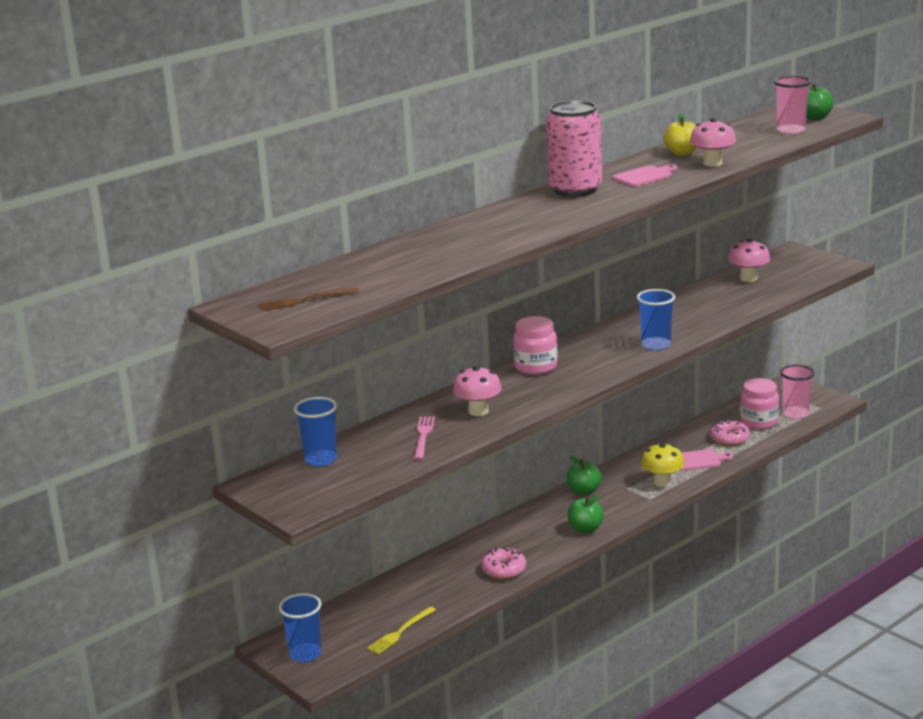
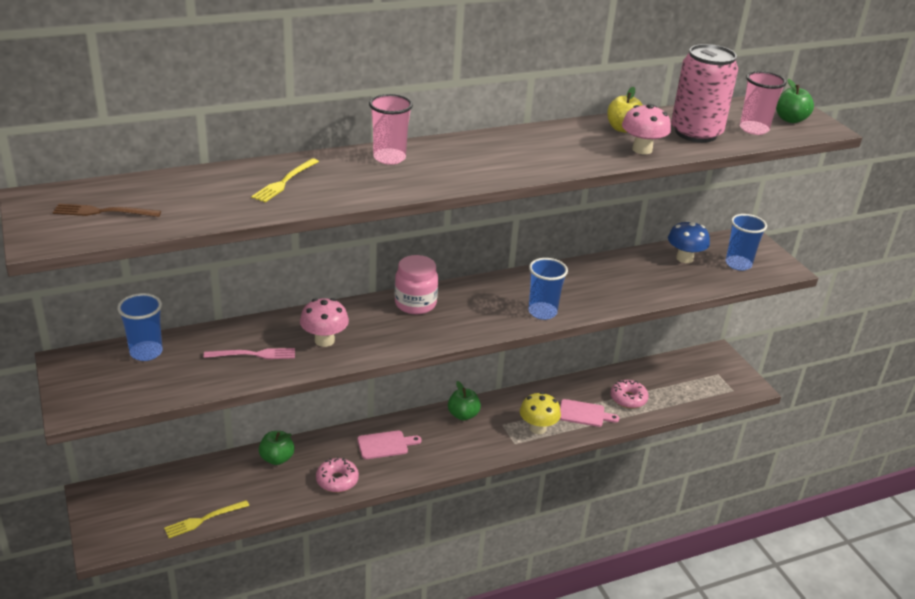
camera: 15 degrees right, 10 degrees up
blue cup [279,593,322,663] -> blue cup moved to [725,214,767,271]
pink fork [414,416,435,460] -> pink fork turned 60 degrees clockwise [204,348,295,359]
pink can [546,100,602,197] -> pink can moved to [671,44,738,143]
green apple [567,494,604,533] -> green apple moved to [259,431,295,465]
pink cutting board [613,164,677,186] -> pink cutting board moved to [357,430,421,459]
pink mushroom [728,239,770,282] -> blue mushroom [668,220,710,263]
pink jar [740,378,779,430] -> none
pink cup [780,365,815,419] -> pink cup moved to [369,94,413,165]
none -> yellow fork [251,158,319,202]

